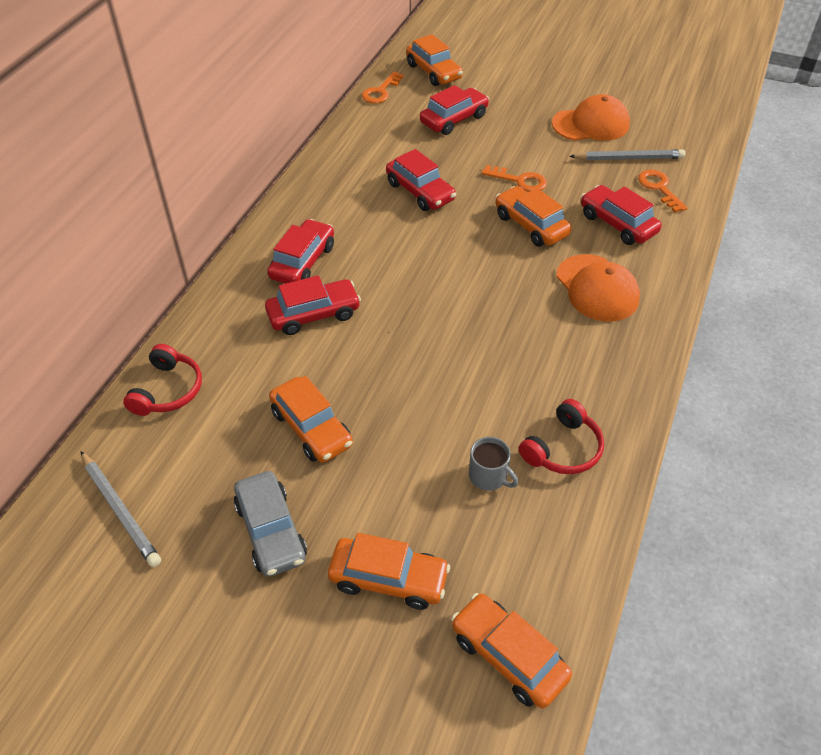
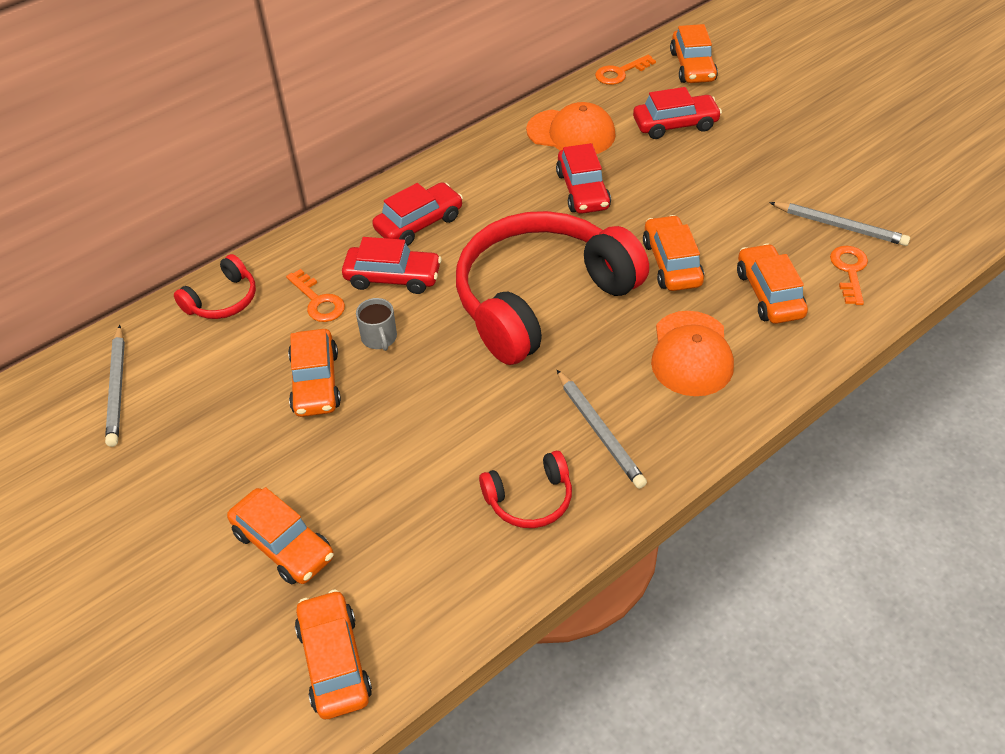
camera: 30 degrees right, 0 degrees up
grey car [234,471,307,577] -> none
grey mug [469,437,518,491] -> grey mug moved to [356,298,397,351]
orange key [481,165,547,192] -> orange key moved to [286,269,345,322]
orange cap [552,94,630,141] -> orange cap moved to [526,102,616,154]
red car [581,185,662,245] -> orange car [737,244,808,324]
none -> red headphones [456,211,649,365]
none -> grey pencil [557,370,647,489]

